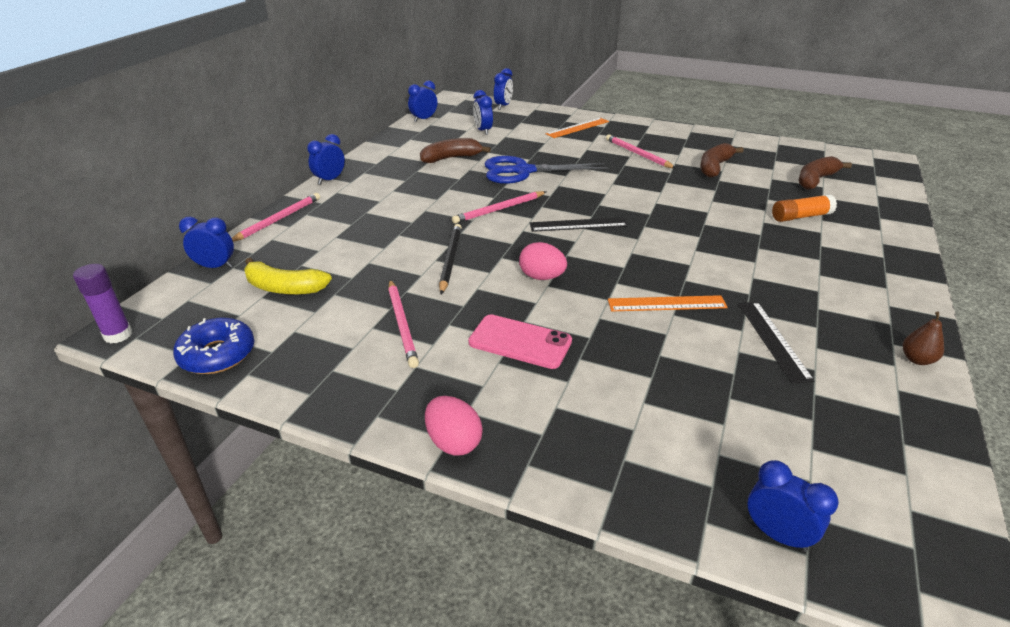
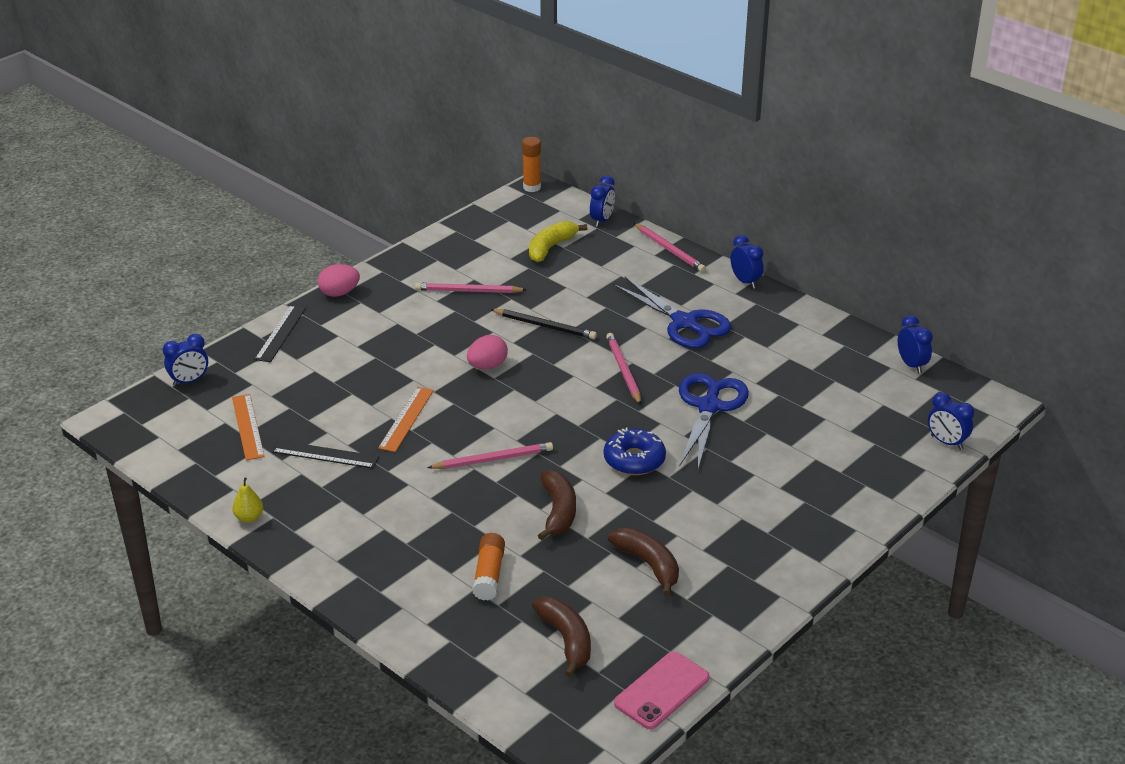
camera: 110 degrees right, 0 degrees up
purple glue stick [73,264,132,344] -> orange glue stick [522,137,541,192]
blue donut [173,318,254,374] -> blue donut moved to [604,428,666,475]
brown banana [420,138,491,163] -> brown banana moved to [538,470,576,540]
pink phone [468,315,572,369] -> pink phone moved to [614,651,709,729]
blue clock [473,90,493,135] -> none
black ruler [529,217,628,232] -> black ruler moved to [254,305,306,362]
orange ruler [546,118,609,138] -> orange ruler moved to [232,394,265,460]
pink pencil [606,134,676,169] -> pink pencil moved to [427,442,553,469]
brown pear [903,311,944,365] -> yellow pear [232,477,263,523]
none -> blue scissors [613,277,731,348]

